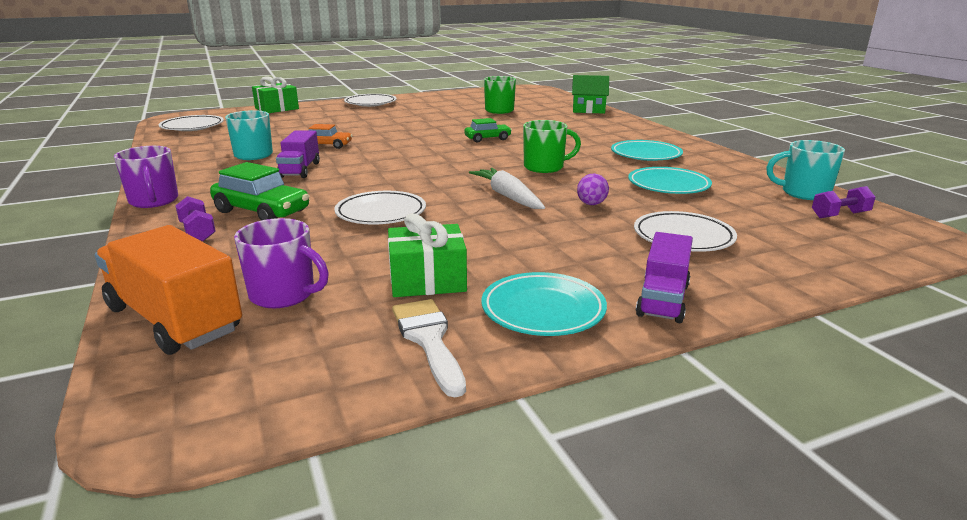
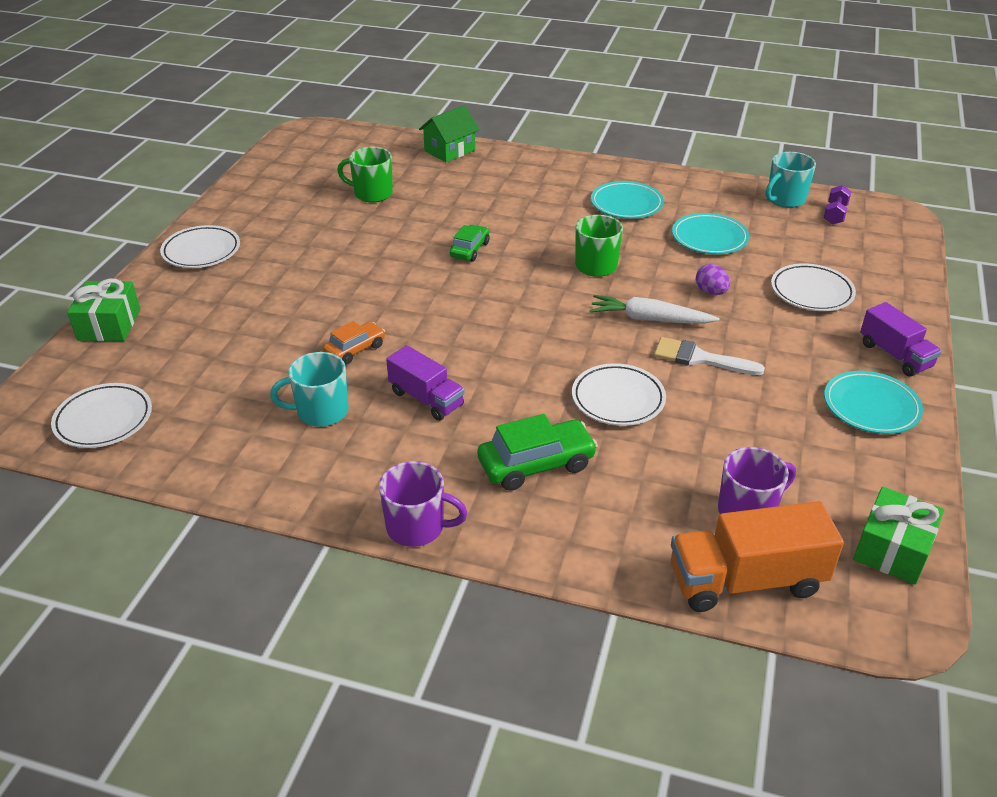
camera: 50 degrees left, 15 degrees up
purple dumbbell [175,196,216,241] -> none
green gift [388,213,467,297] -> green gift moved to [853,487,944,585]
white brush [392,299,466,397] -> white brush moved to [654,337,765,375]

